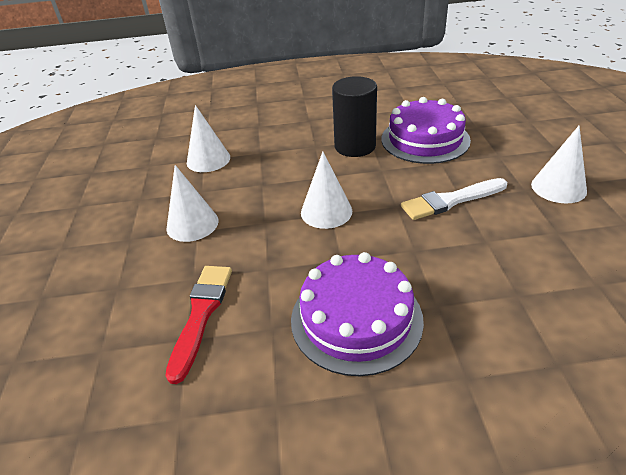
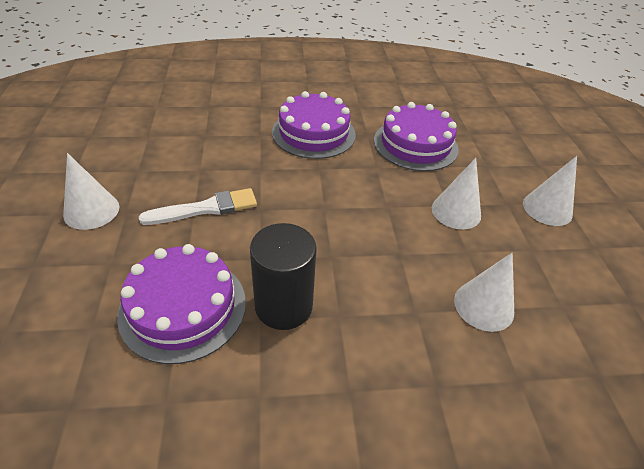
camera: 175 degrees right, 5 degrees up
red brush [165,266,232,384] -> purple cake [374,102,459,171]
white cone [301,152,352,229] -> white cone moved to [523,156,577,226]

